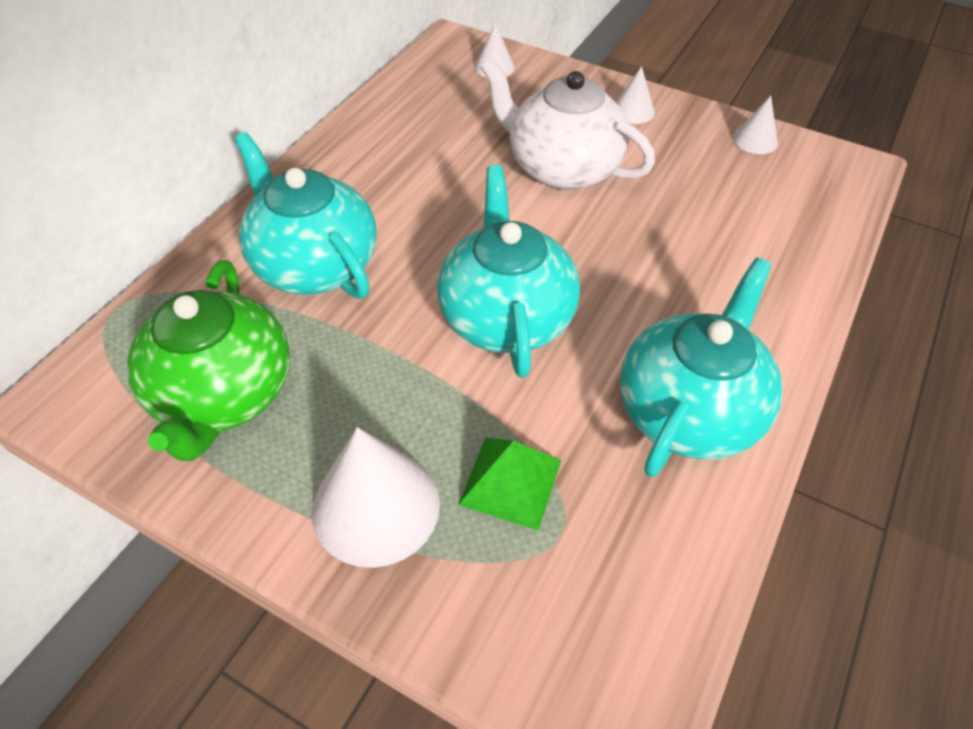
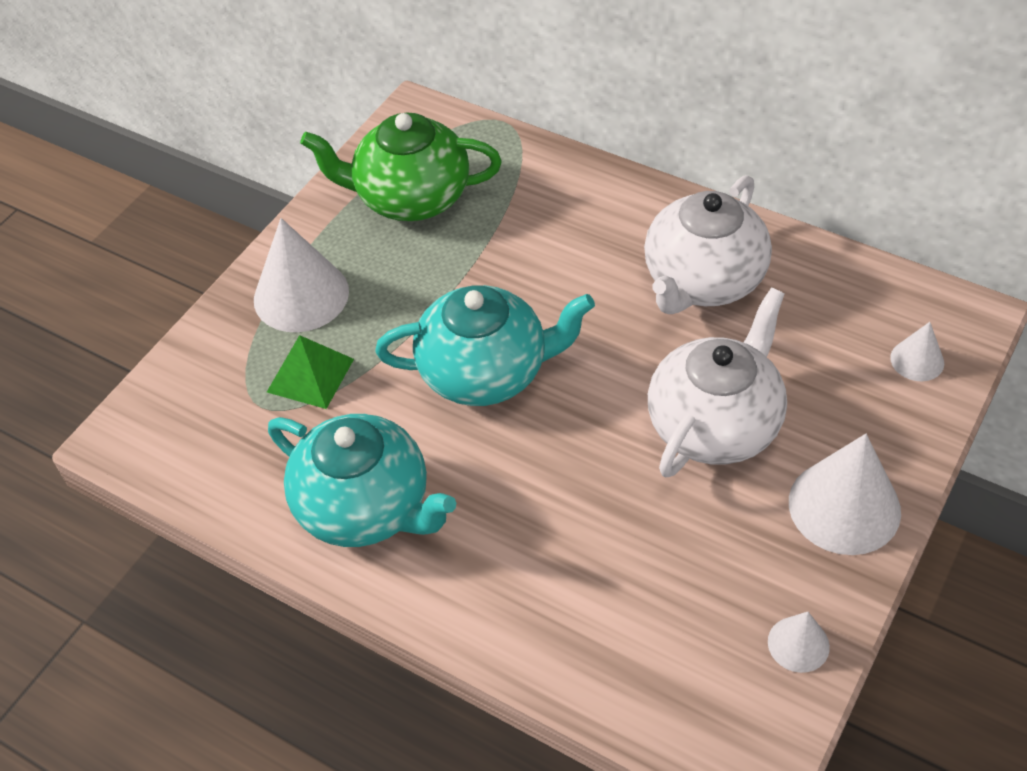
camera: 95 degrees right, 0 degrees up
turquoise teapot [235,132,377,299] -> none
white cone [616,66,655,124] -> white cone [789,434,901,555], size x1.94
none -> white teapot [644,175,772,314]

